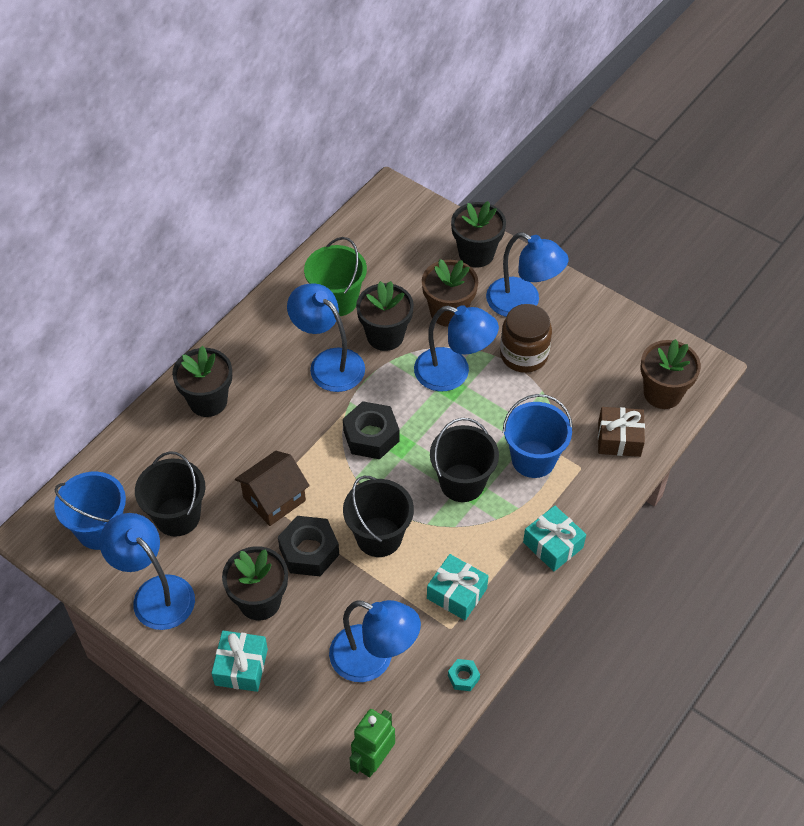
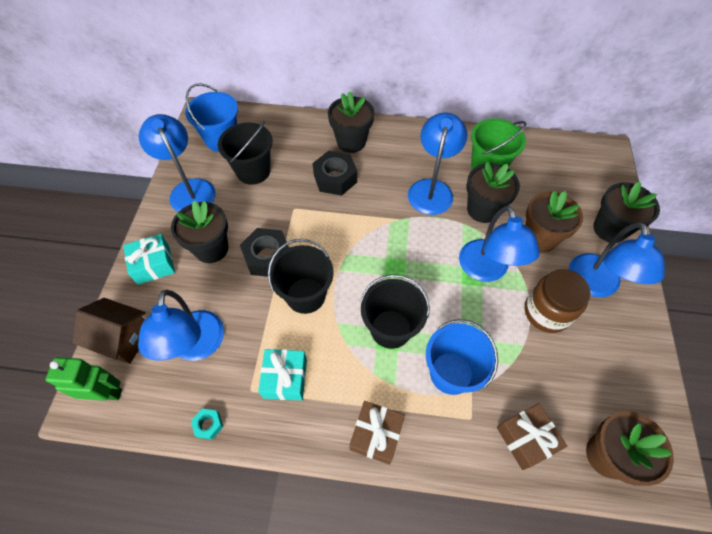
camera: 60 degrees right, 5 degrees up
blue lamp [99,513,195,630] -> blue lamp turned 45 degrees counterclockwise [139,114,216,212]
brown house [235,451,310,526] -> brown house moved to [73,298,146,364]
black nut [343,401,399,459] -> black nut moved to [312,151,357,196]
turquoise gift [523,506,586,571] -> brown gift [349,401,405,465]

